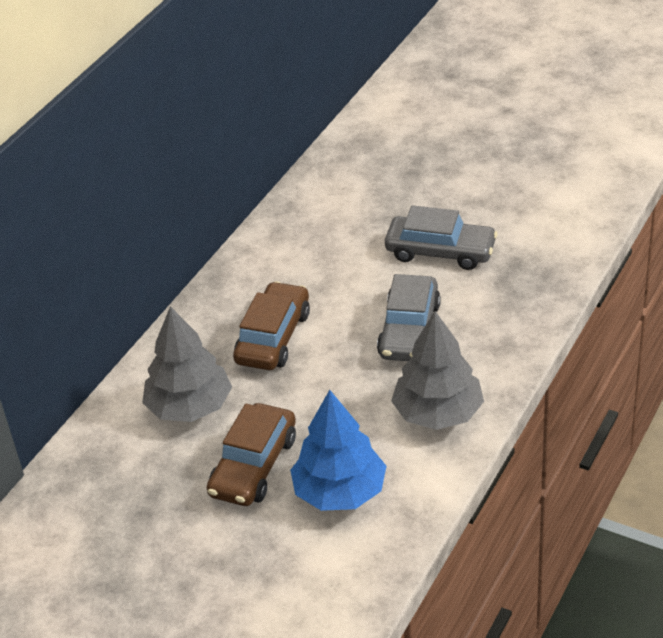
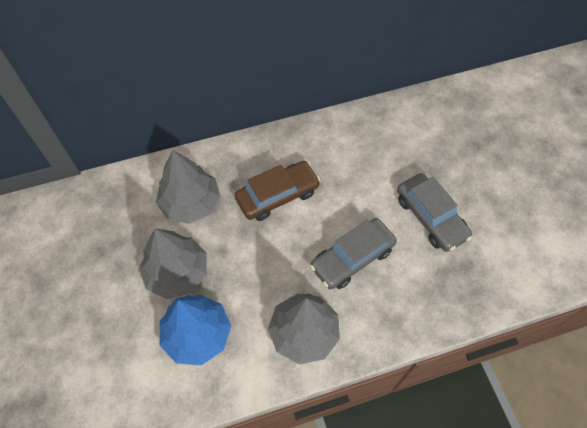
camera: 40 degrees right, 20 degrees up
brown car [207,403,296,506] -> grey tree [139,228,207,299]

